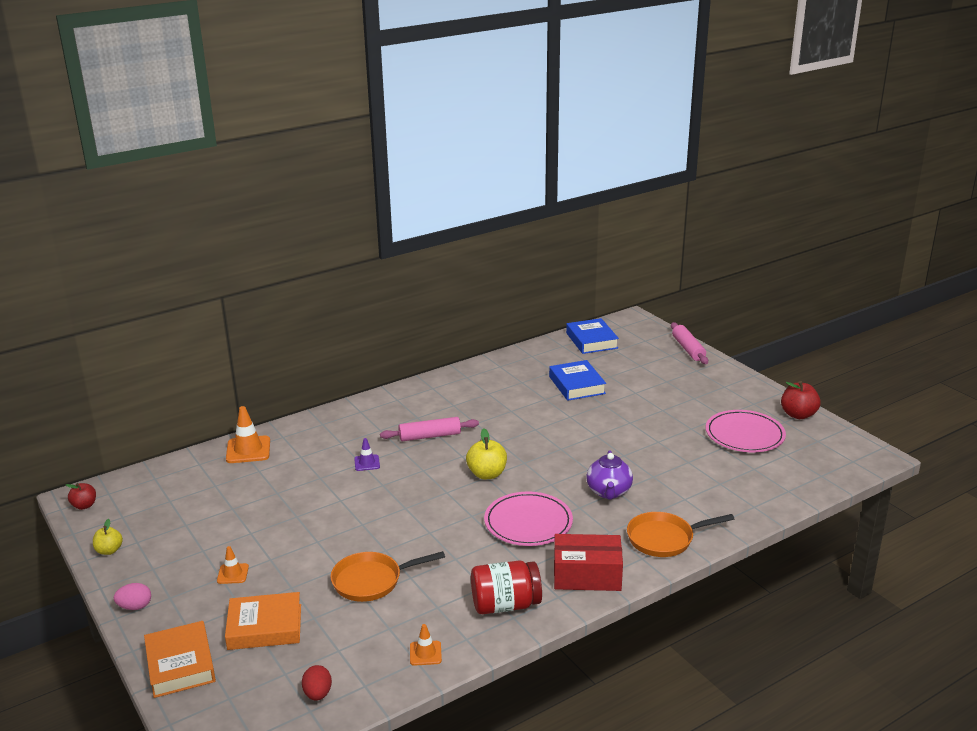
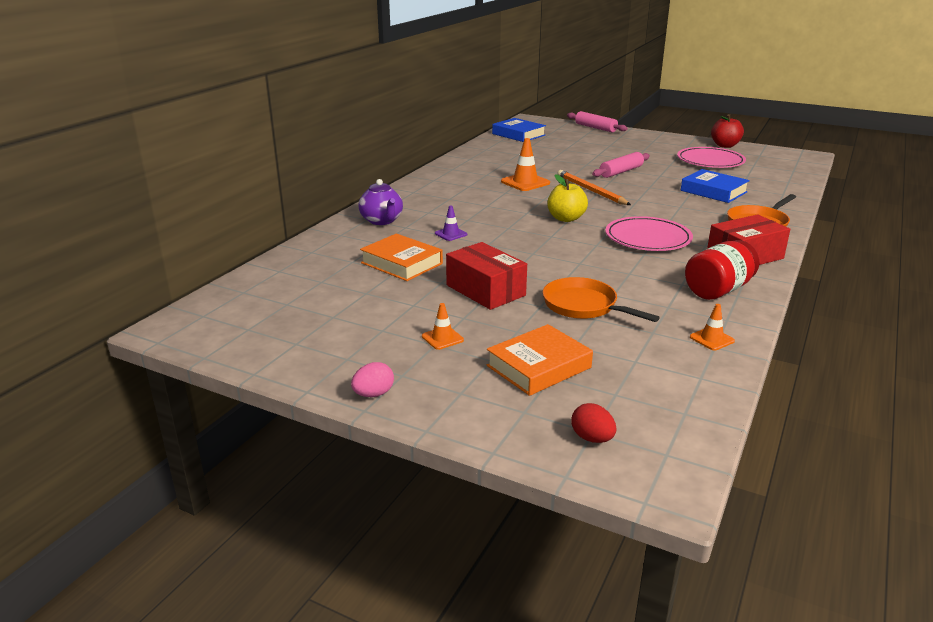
camera: 30 degrees left, 0 degrees up
red apple [66,483,96,510] -> none
yellow apple [93,519,123,555] -> none
orange book [144,621,216,698] -> orange book moved to [360,233,443,281]
orange traffic cone [226,406,270,463] -> orange traffic cone moved to [501,138,550,191]
red egg [302,665,332,700] -> red egg moved to [572,403,616,443]
orange pan [331,551,445,602] -> orange pan turned 90 degrees clockwise [543,277,660,322]
pink rolling pin [380,417,479,441] -> pink rolling pin moved to [592,152,650,178]
blue book [549,360,606,401] -> blue book moved to [681,169,750,203]
purple teapot [586,450,633,500] -> purple teapot moved to [359,179,403,225]
none -> red box [446,242,527,310]
none -> orange pencil [557,170,631,205]

